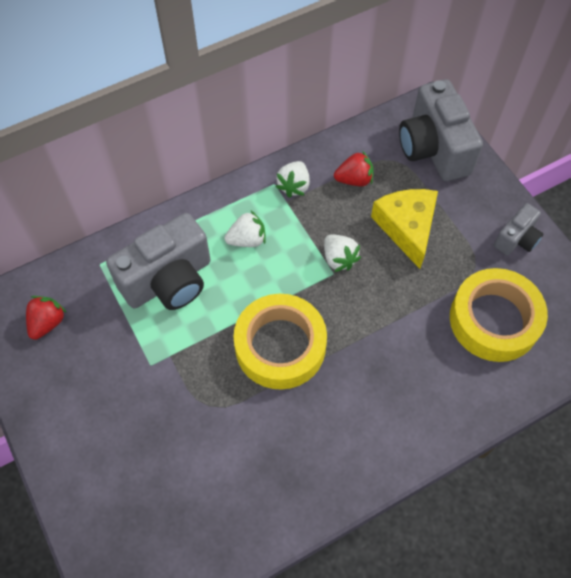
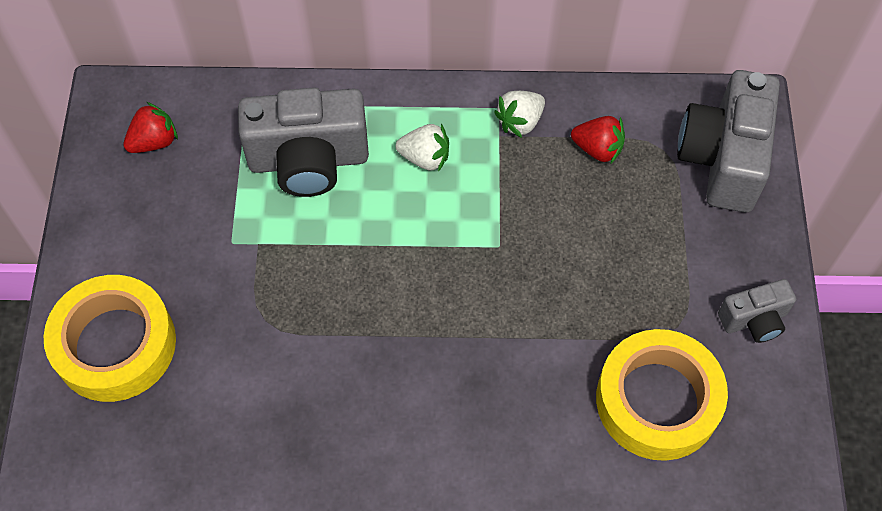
camera: 30 degrees right, 0 degrees up
yellow tape [233,294,327,390] -> yellow tape moved to [44,275,176,402]
white strawberry [324,234,361,272] -> none
yellow cheese [371,189,438,269] -> none

